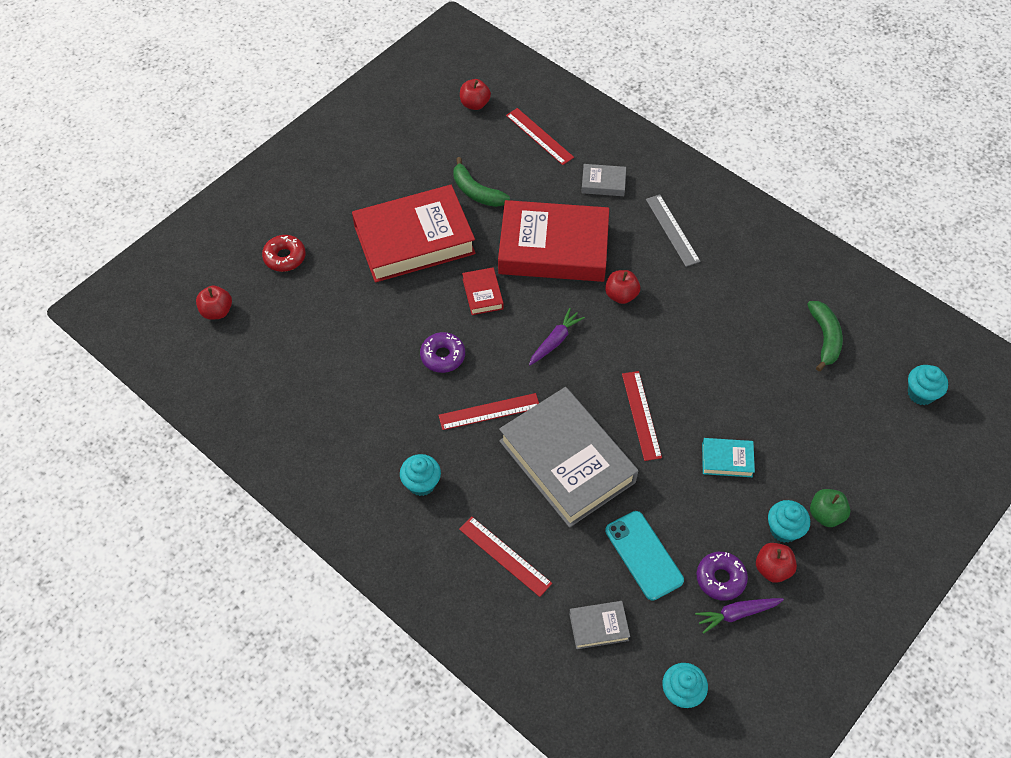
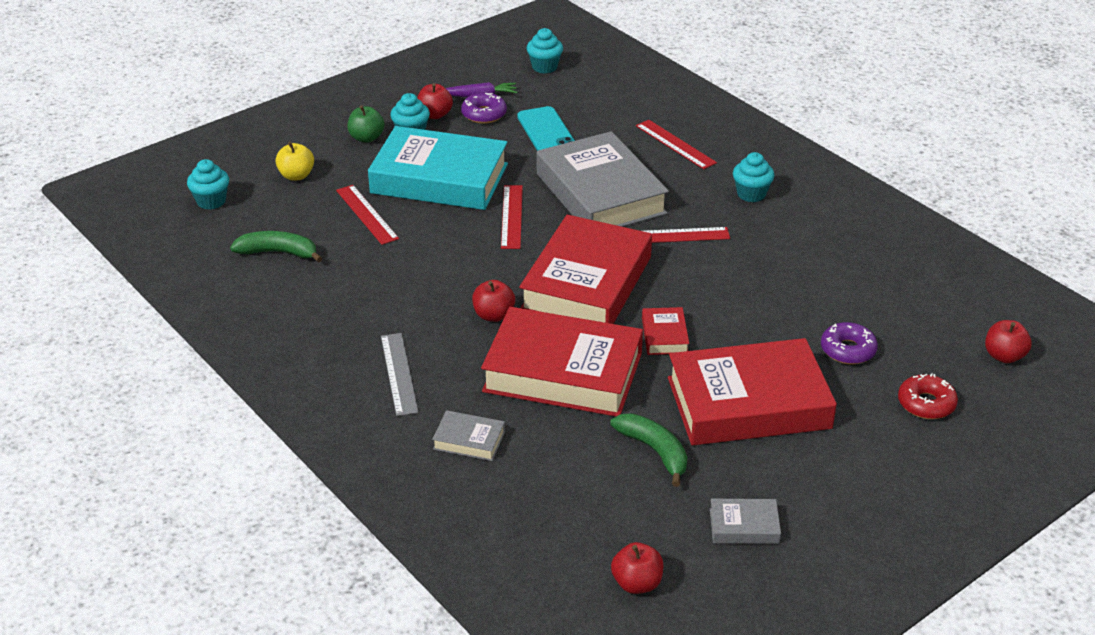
camera: 170 degrees left, 20 degrees down
purple donut [420,332,465,373] -> purple donut moved to [821,322,878,364]
red ruler [506,108,574,165] -> red ruler moved to [336,185,399,245]
purple carrot [529,308,585,365] -> red book [519,214,652,324]
grey book [569,601,630,649] -> grey book moved to [710,498,781,544]
turquoise book [702,438,755,477] -> turquoise book [368,126,508,210], size x2.37
green banana [807,301,843,371] -> green banana turned 90 degrees clockwise [230,231,322,263]
none -> yellow apple [275,142,314,181]

